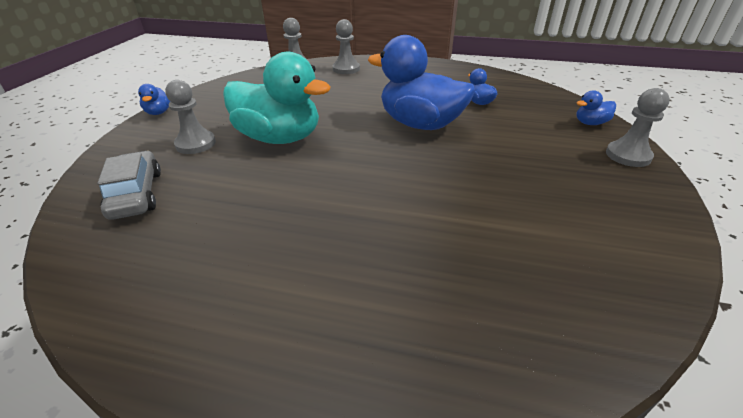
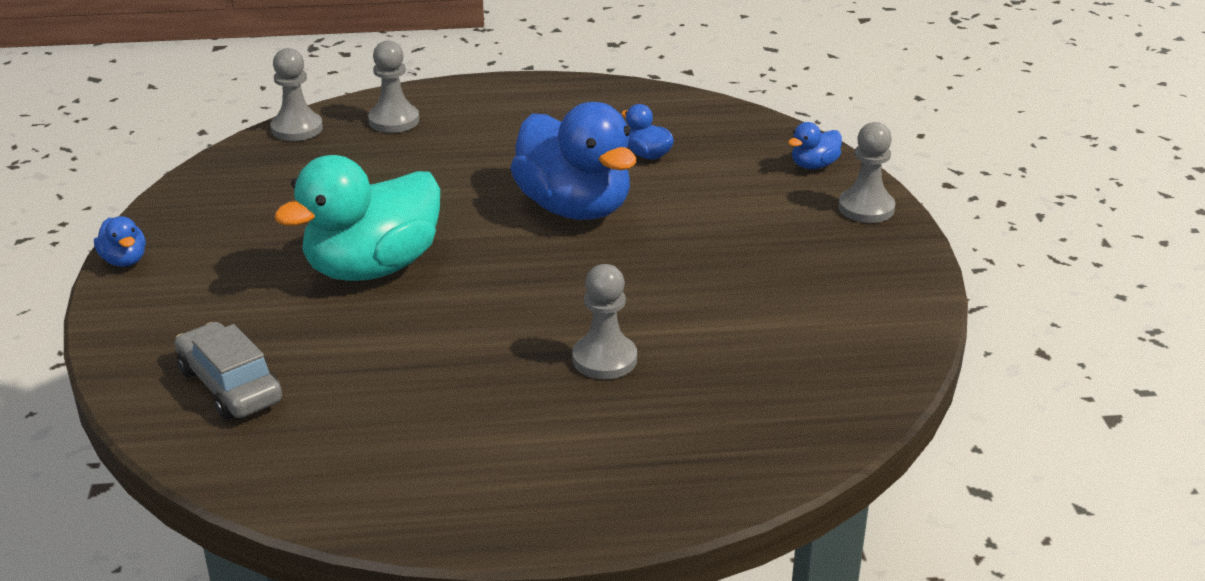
camera: 20 degrees left, 5 degrees down
grey pawn [165,80,216,154] -> grey pawn moved to [572,264,637,379]
turquoise duck [223,52,331,144] -> turquoise duck turned 135 degrees clockwise [274,155,440,281]
blue duck [368,35,475,130] -> blue duck turned 135 degrees counterclockwise [510,102,636,220]

